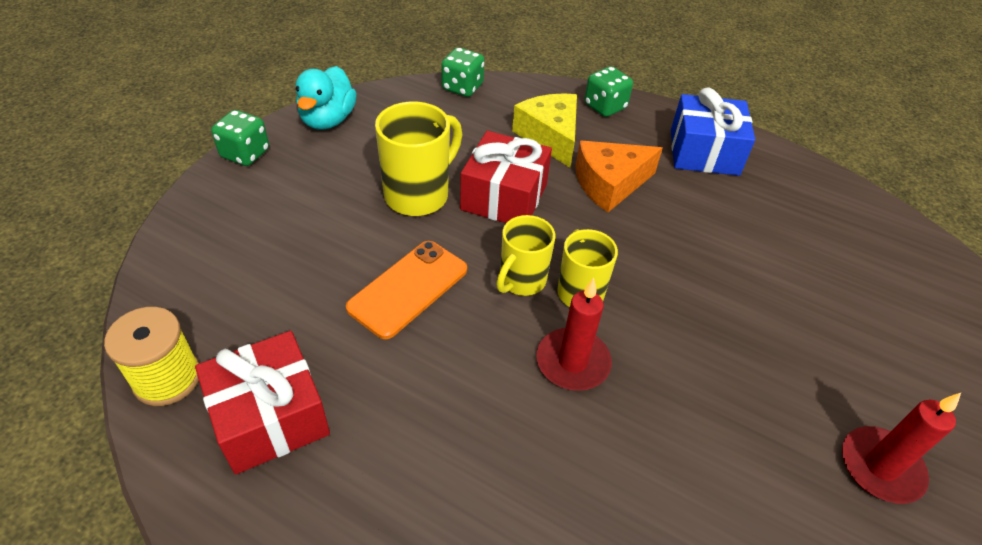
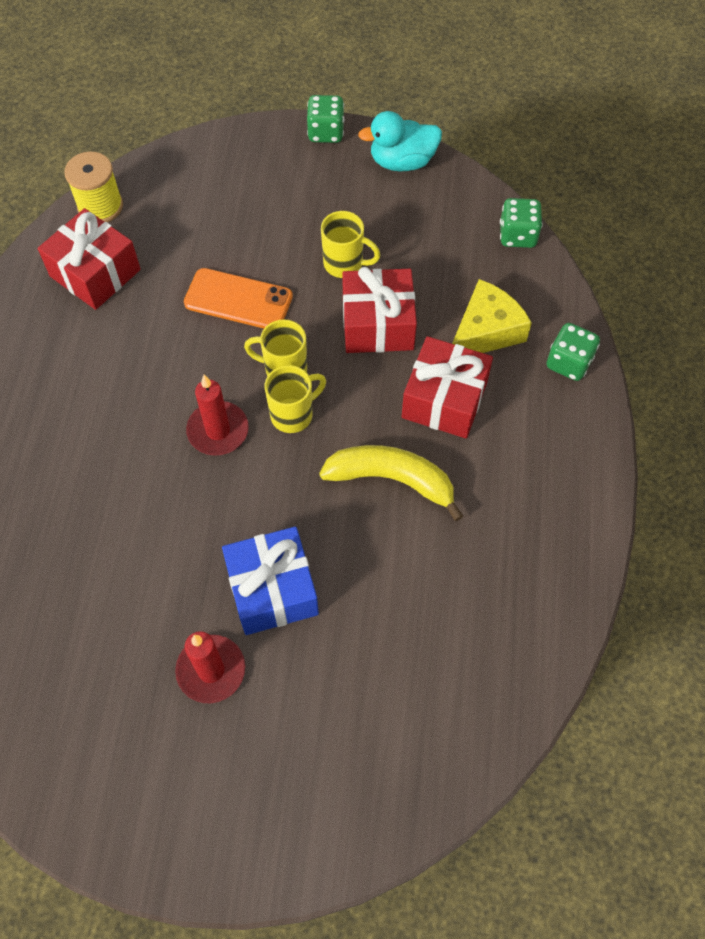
camera: 70 degrees right, 15 degrees up
yellow mug [375,101,463,216] -> yellow mug [321,211,381,278], size x0.66
orange cheese [575,141,663,212] -> red gift [402,336,493,438]
blue gift [671,88,755,176] -> blue gift moved to [222,526,319,635]
none -> yellow banana [319,445,463,521]

